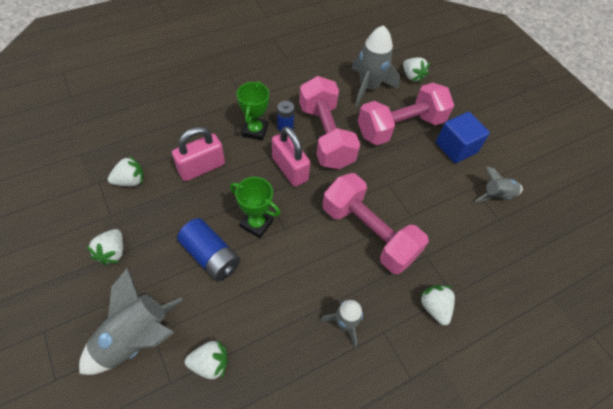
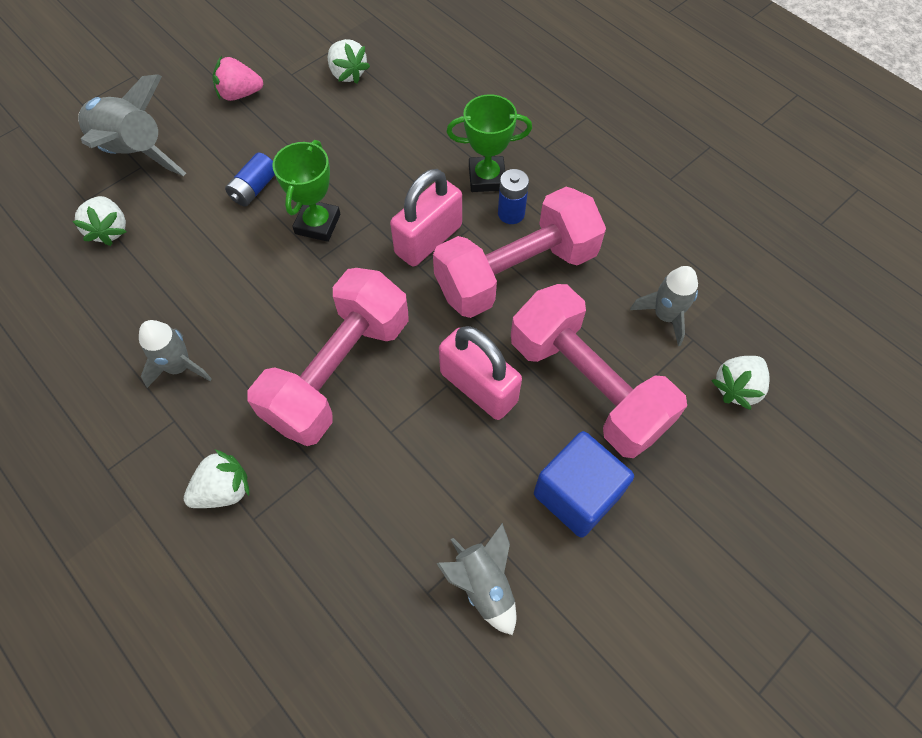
camera: 80 degrees right, 5 degrees up
white strawberry [87,229,123,265] -> pink strawberry [213,56,263,101]
pink padlock [172,127,225,181] -> pink padlock moved to [439,326,522,420]
blue battery [177,218,240,281] -> blue battery [225,152,275,207], size x0.61
grey rocket [352,25,400,106] -> grey rocket [630,266,698,346], size x0.59

